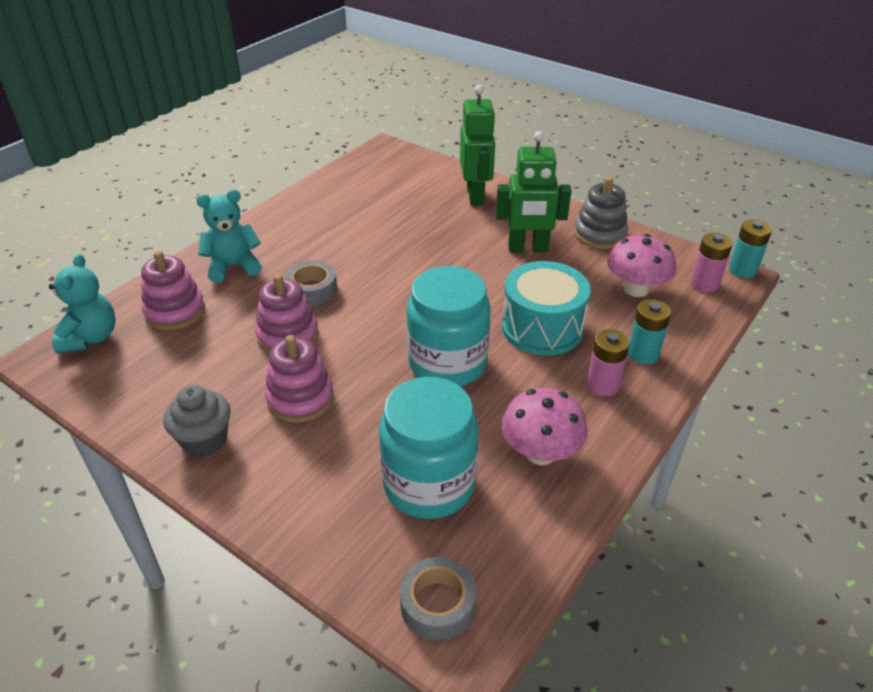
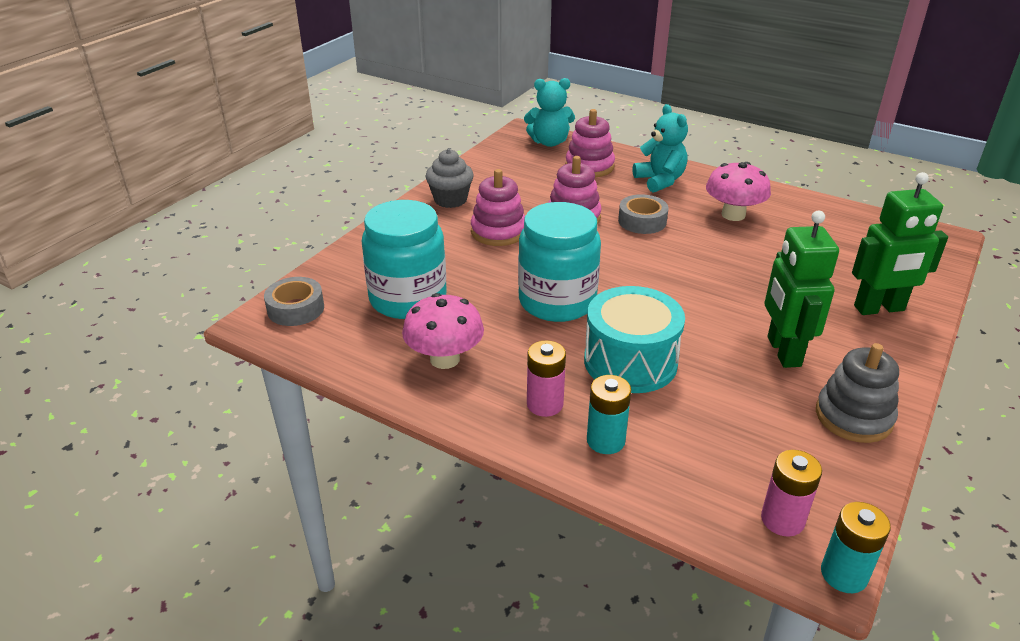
camera: 85 degrees right, 5 degrees down
pink mushroom [607,234,676,297] -> pink mushroom moved to [706,162,771,221]

